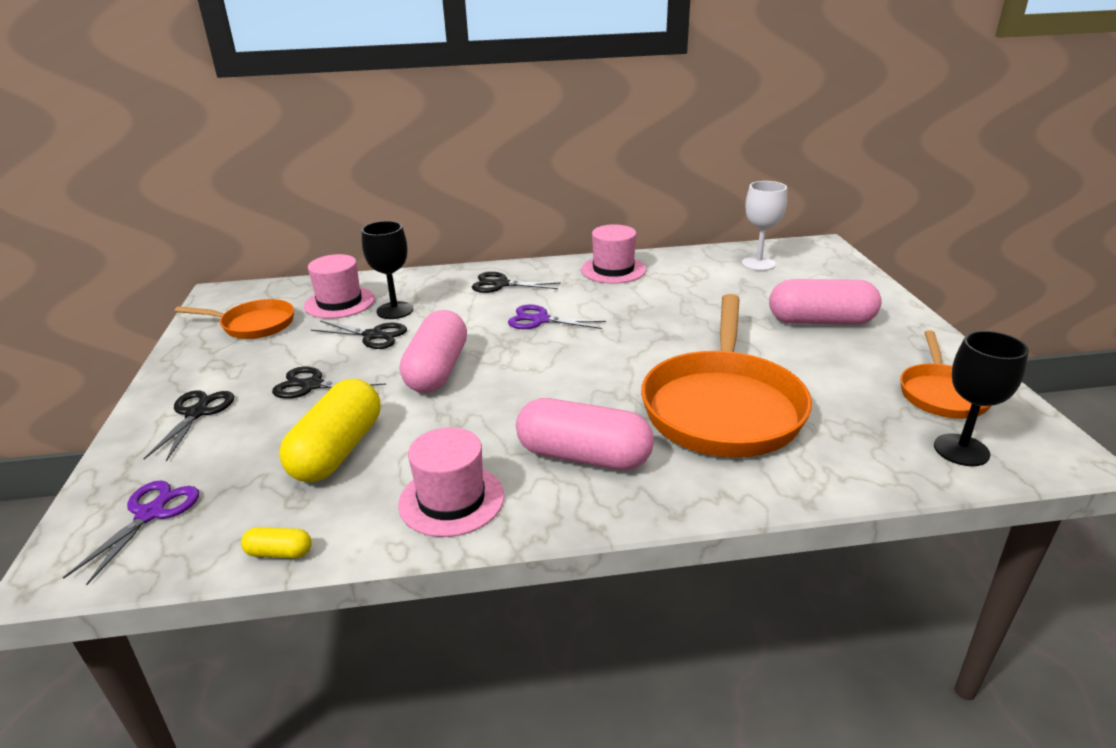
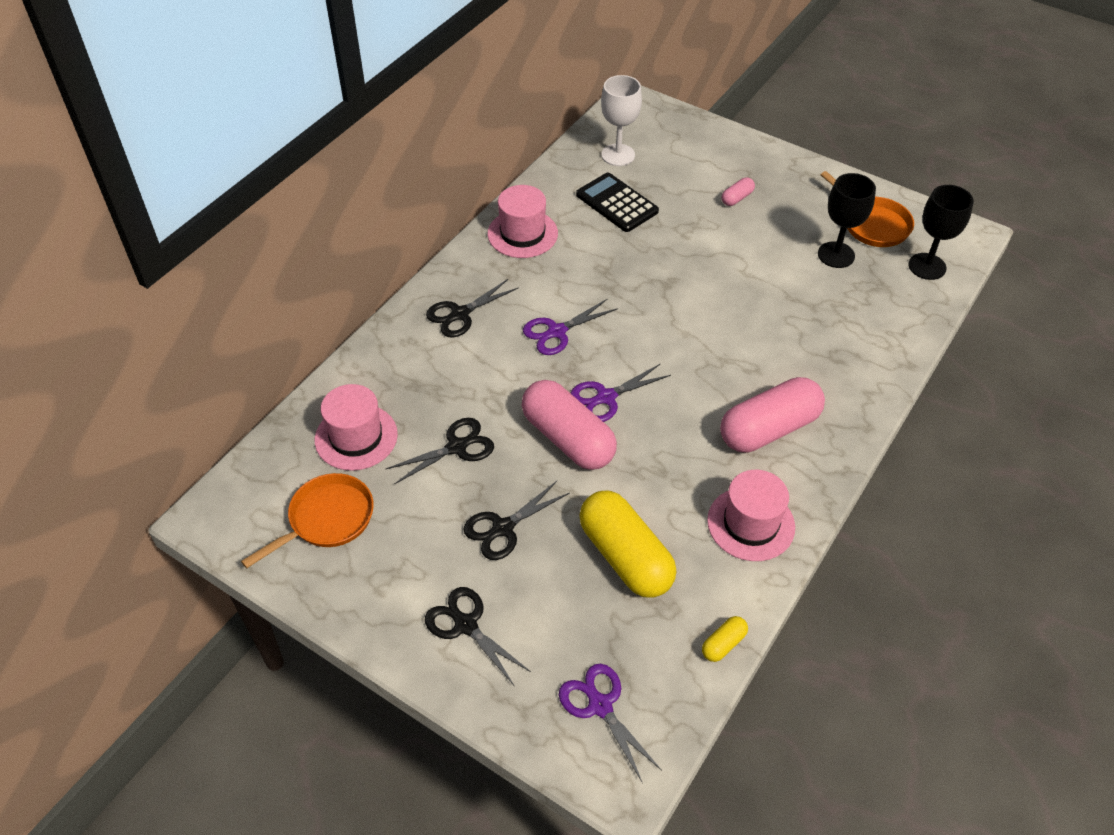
camera: 50 degrees left, 20 degrees up
black goblet [362,221,413,319] -> black goblet moved to [818,173,876,268]
orange pan [641,294,812,457] -> none
pink capsule [769,279,882,325] -> pink capsule [722,177,755,206], size x0.43
none -> purple scissors [571,363,671,422]
none -> black calculator [576,173,659,232]

